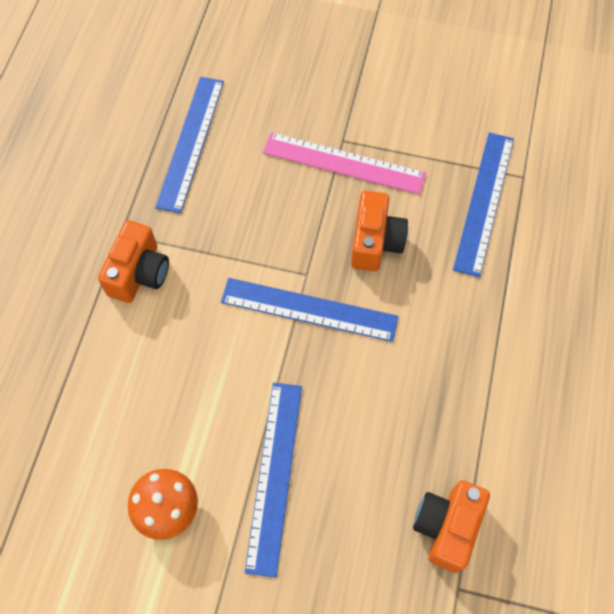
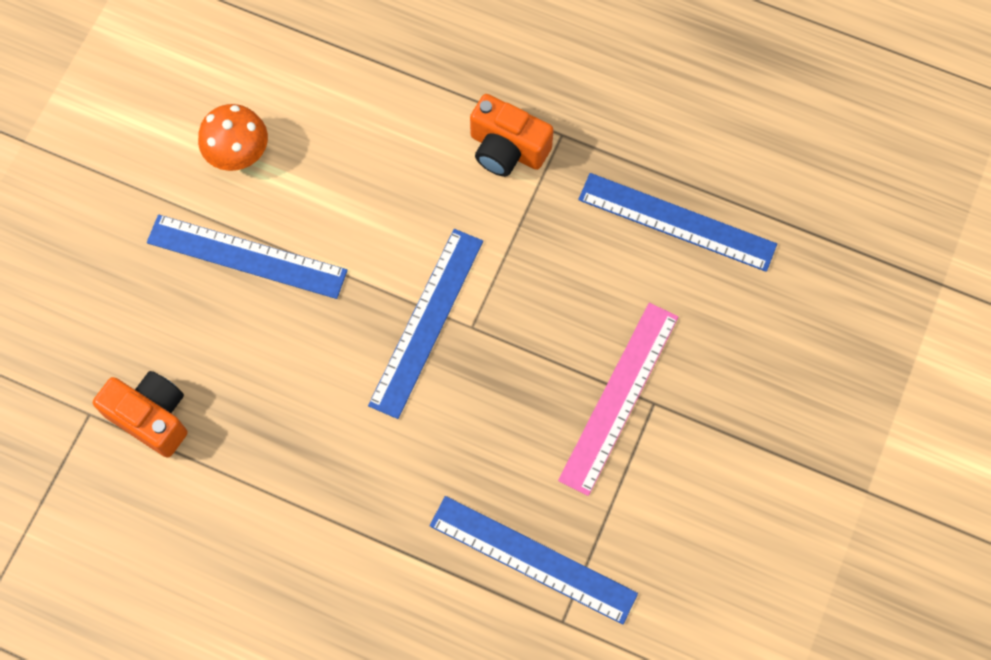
camera: 100 degrees right, 5 degrees up
orange camera [351,191,408,271] -> none

